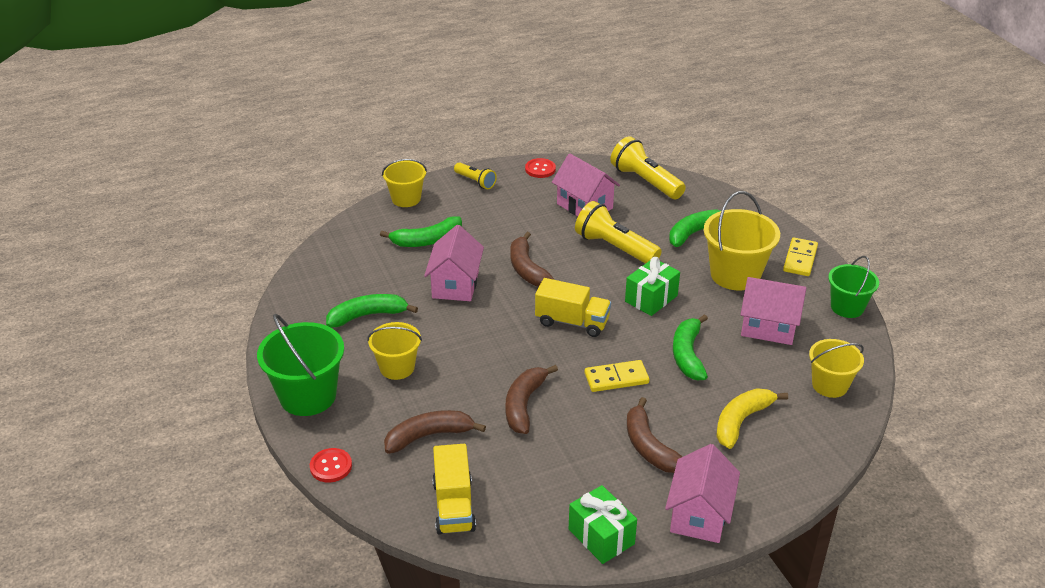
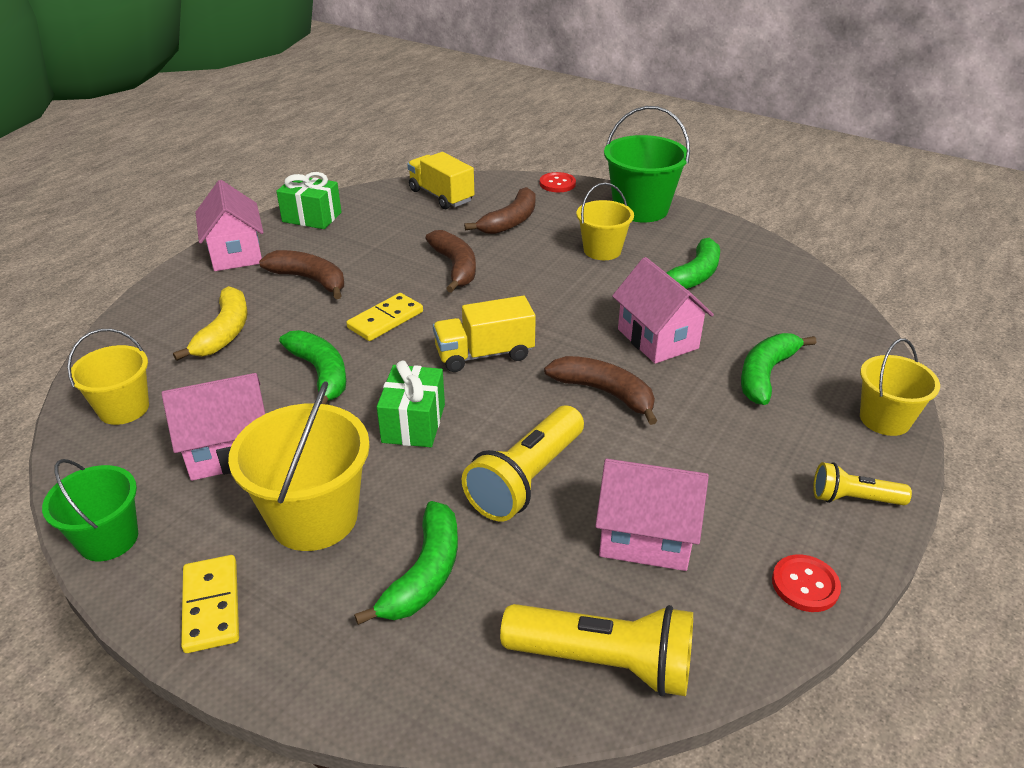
camera: 145 degrees right, 0 degrees up
yellow flashlight [575,201,662,264] -> yellow flashlight turned 120 degrees clockwise [462,406,584,522]

